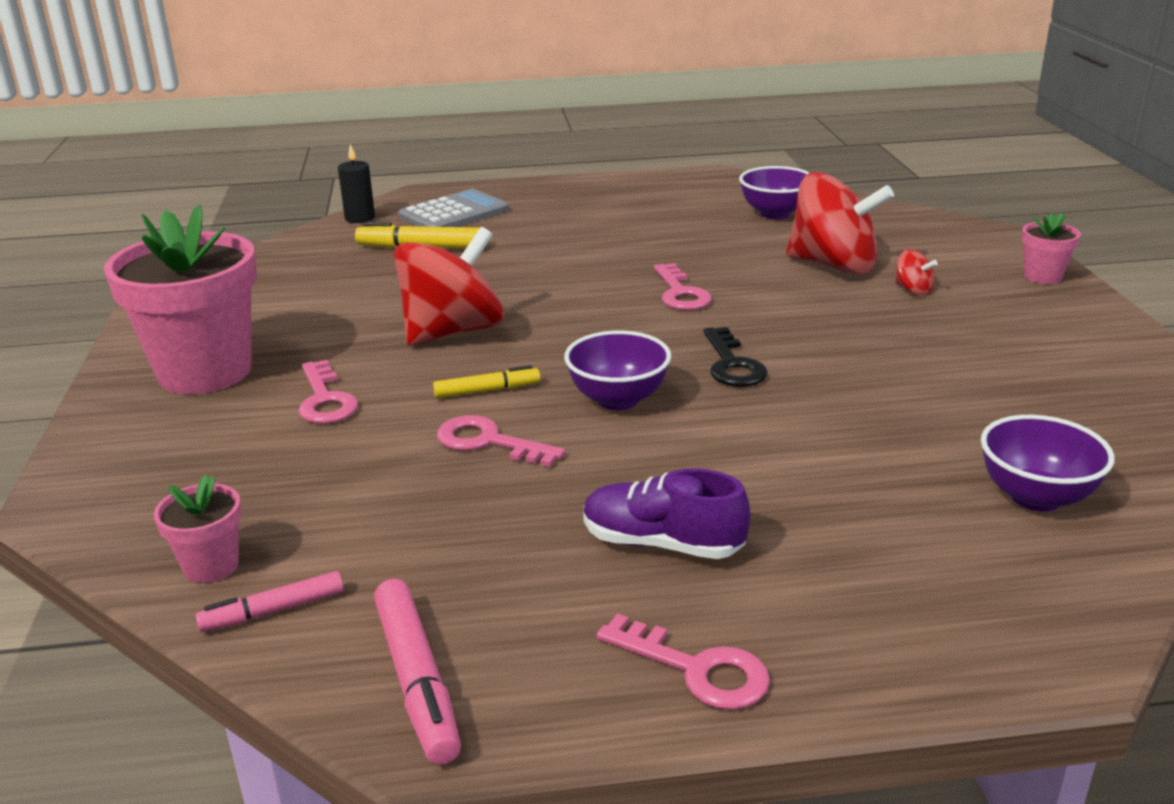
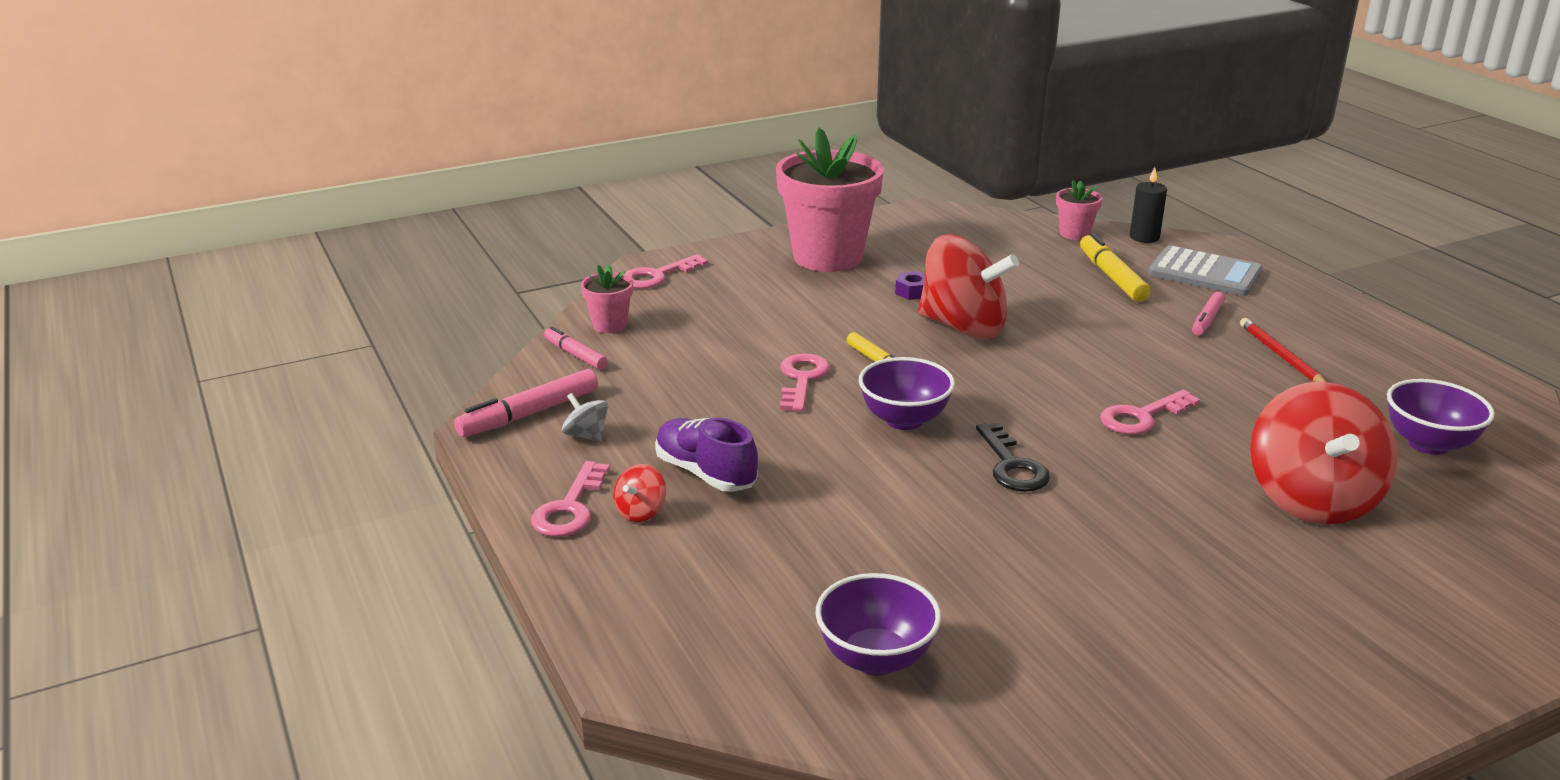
camera: 70 degrees right, 0 degrees up
pink key [298,360,358,424] -> pink key moved to [624,254,708,289]
purple shoe [583,469,750,559] -> purple shoe turned 45 degrees counterclockwise [655,418,758,492]
black key [703,327,767,387] -> black key turned 75 degrees counterclockwise [976,423,1050,492]
red spinning top [895,250,938,295] -> red spinning top moved to [614,464,666,522]
pink flower pot [1022,213,1081,284] -> pink flower pot moved to [1056,180,1102,240]
none -> grey spinning top [562,393,608,442]
none -> purple nut [895,271,925,300]
none -> pink marker [1192,292,1225,335]
none -> red pencil [1240,318,1326,382]

